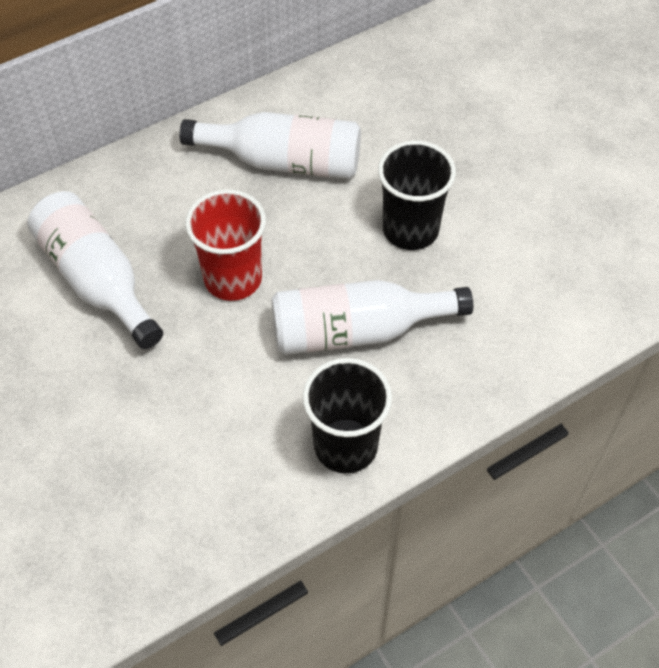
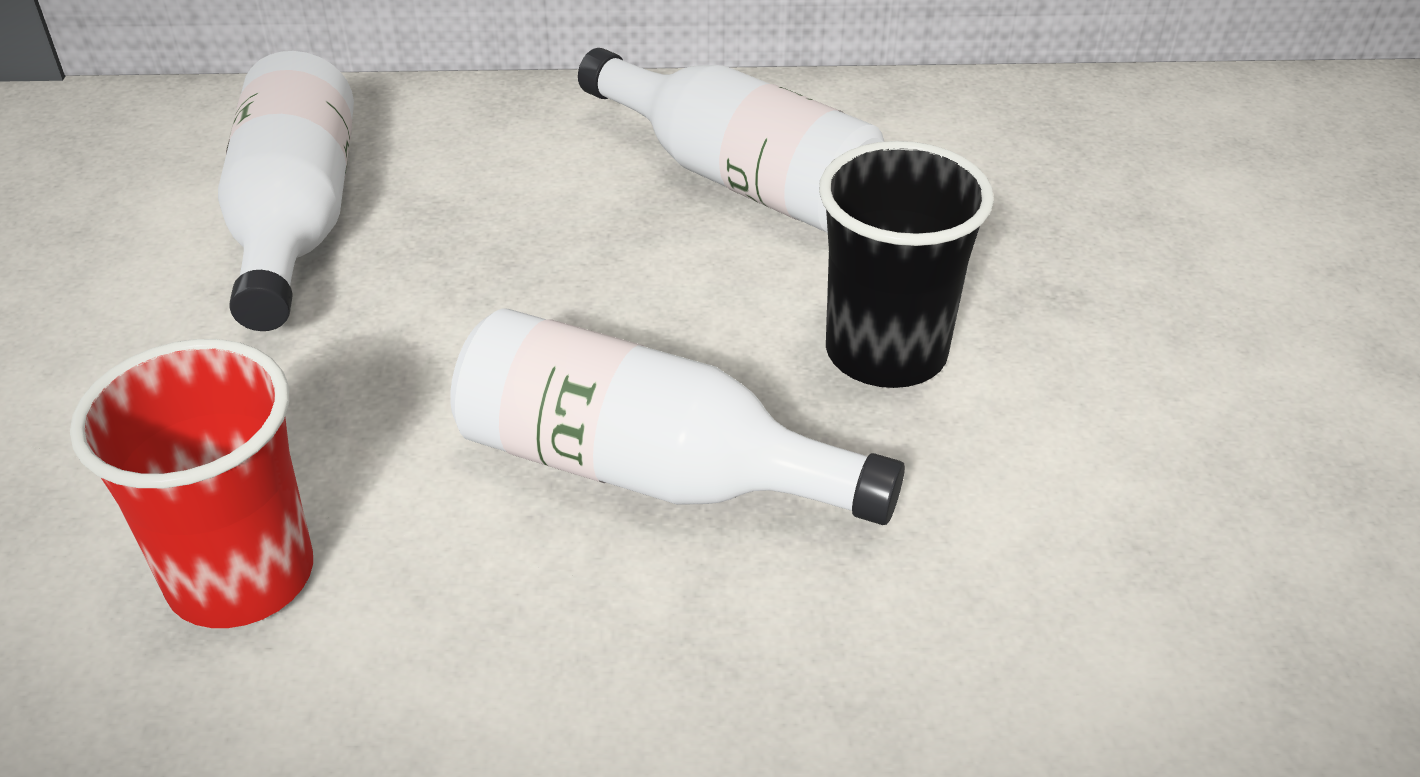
camera: 30 degrees right, 15 degrees down
red cup [185,189,266,301] -> red cup moved to [70,339,313,628]
black cup [302,358,392,473] -> none

